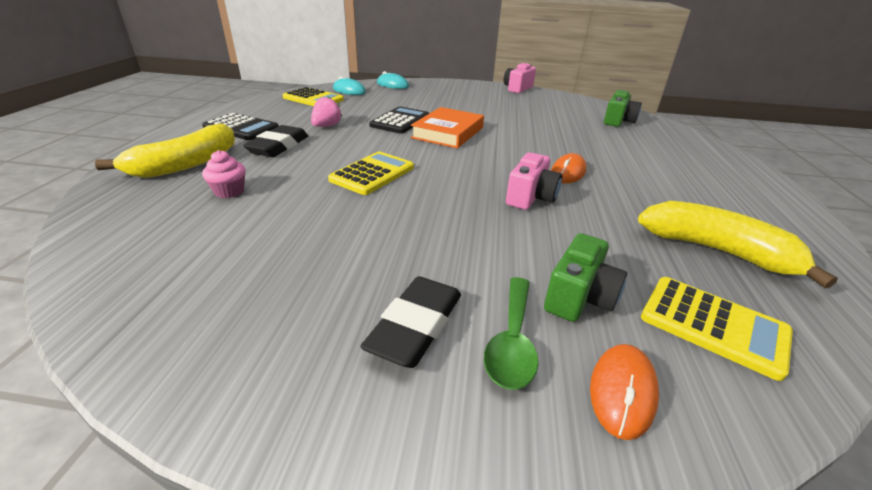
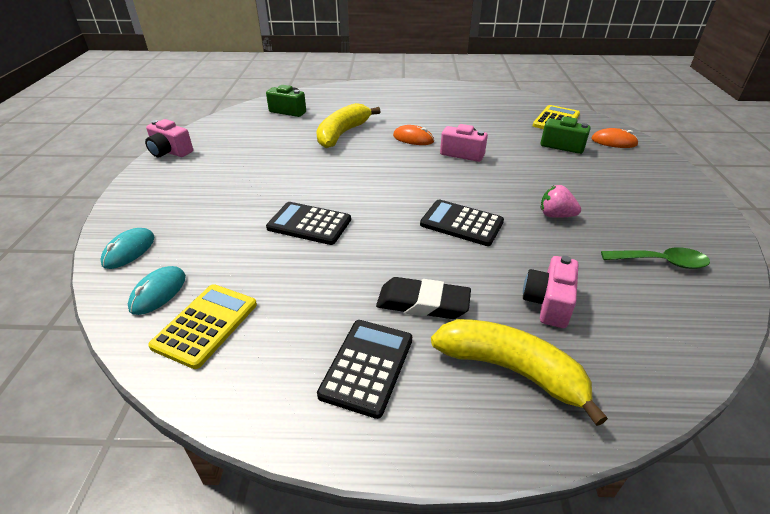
camera: 95 degrees left, 5 degrees up
pink cupcake [202,150,246,198] -> pink camera [523,256,578,328]
pink strawberry [311,96,342,127] -> pink strawberry moved to [541,185,581,218]
yellow calculator [328,151,414,195] -> black calculator [420,199,504,246]
black eraser [360,276,461,368] -> none
orange book [411,107,484,148] -> none
green spoon [484,277,538,390] -> green spoon moved to [601,247,710,269]
yellow banana [638,201,838,289] -> yellow banana moved to [316,103,381,148]

